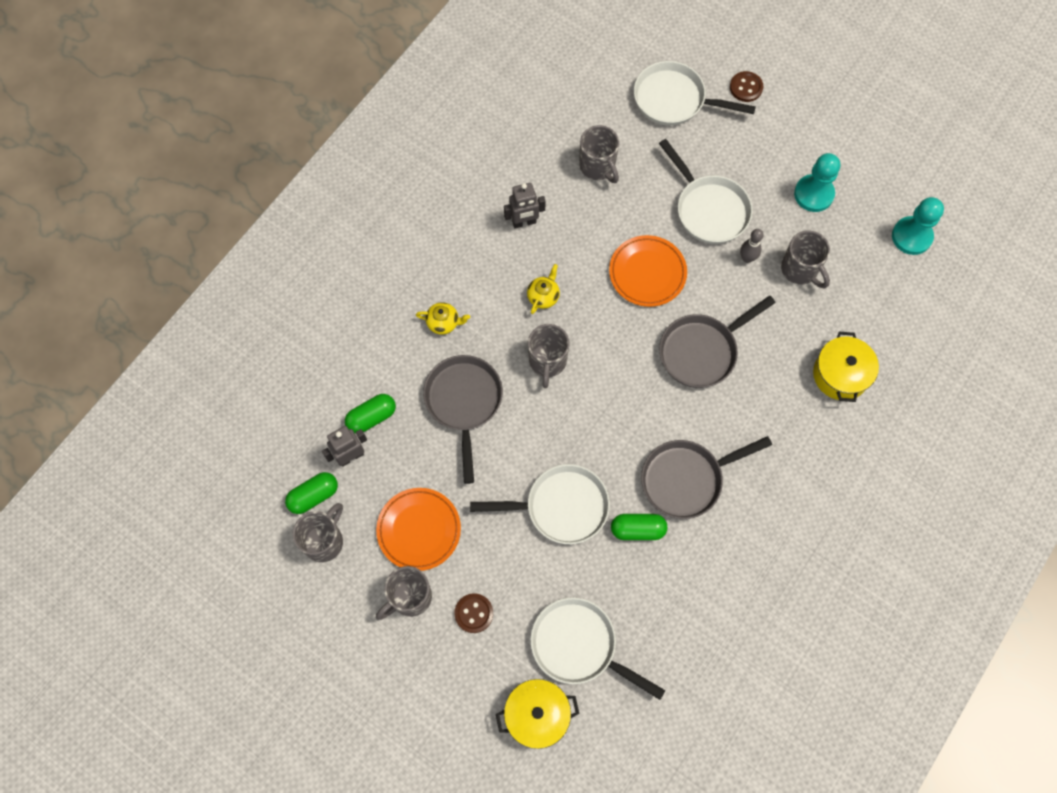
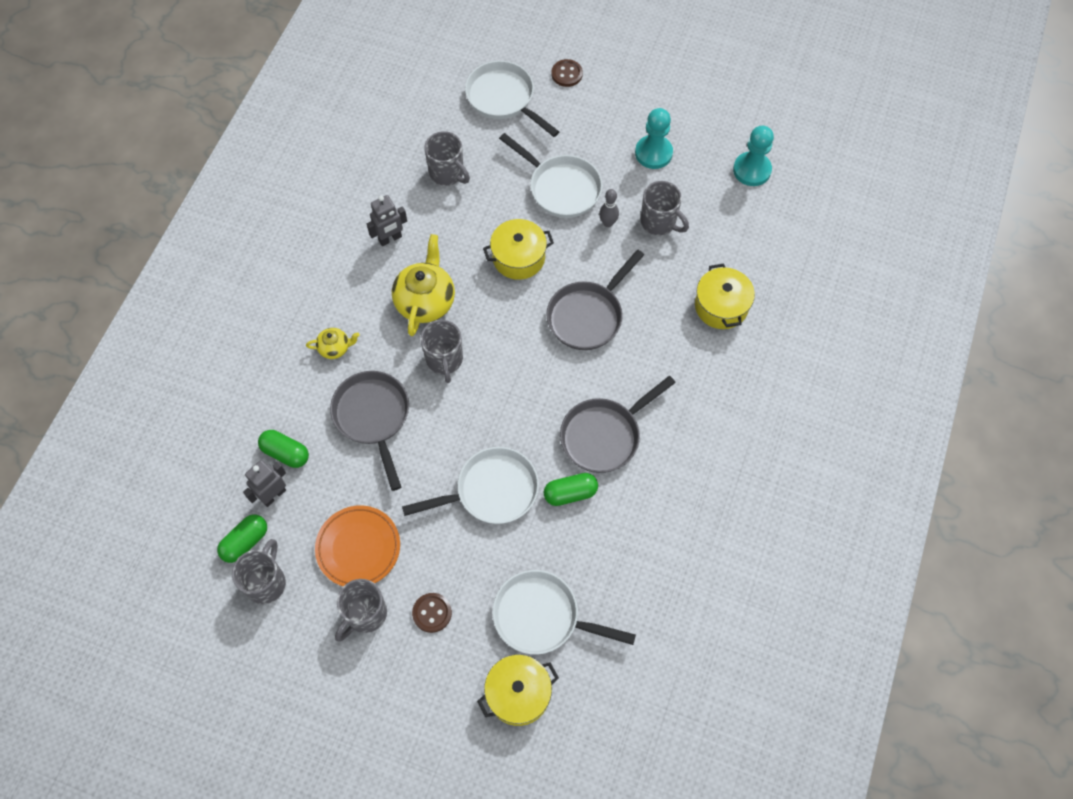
camera: 15 degrees left, 5 degrees down
green capsule [345,394,396,434] -> green capsule turned 75 degrees clockwise [258,430,309,468]
yellow teapot [527,264,560,314] -> yellow teapot [392,234,455,336], size x1.94
orange plate [609,235,687,307] -> yellow pot [483,219,554,280]
white pan [634,61,756,125] -> white pan turned 45 degrees clockwise [465,61,559,137]

